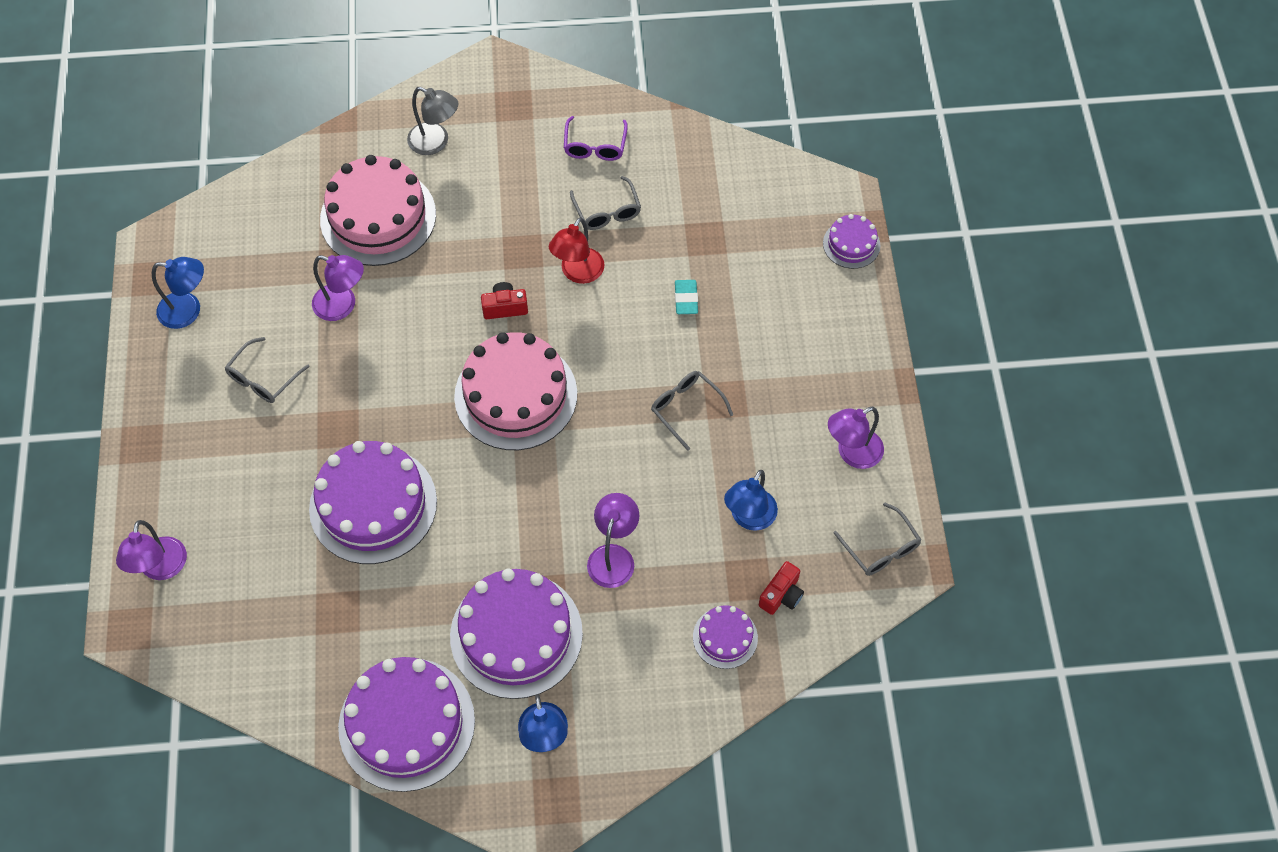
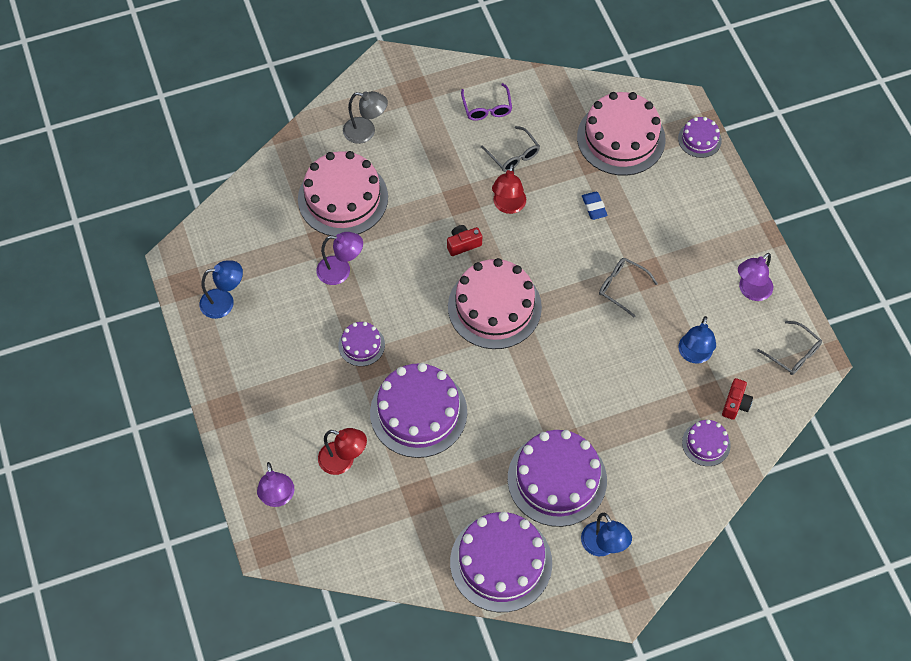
camera: 15 degrees left, 0 degrees up
grey glasses [224,337,310,403] -> none
purple lamp [587,493,639,588] -> none
turquoise eraser [675,280,698,314] -> blue eraser [582,192,608,220]
none -> red lamp [318,428,367,475]
none -> purple cake [338,322,385,366]
none -> pink cake [577,92,666,176]

